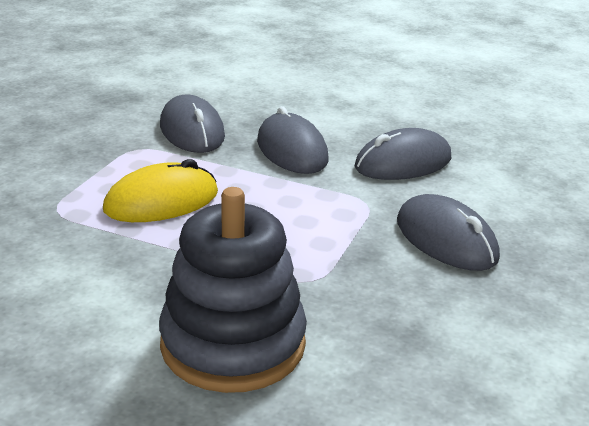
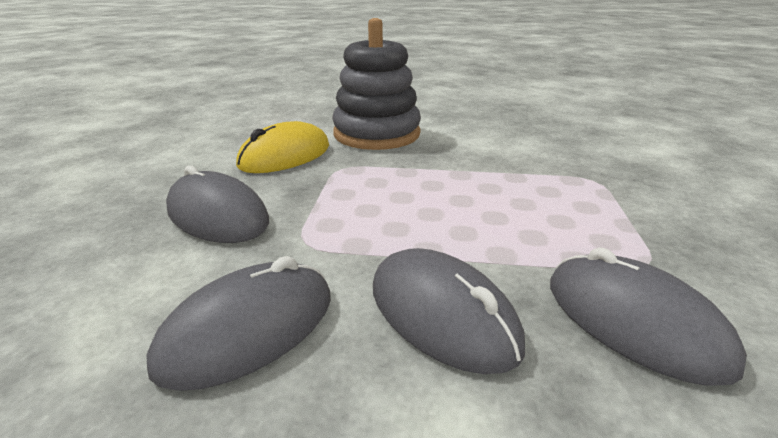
camera: 165 degrees right, 0 degrees up
yellow mouse [103,159,218,222] -> yellow mouse moved to [236,121,329,173]

